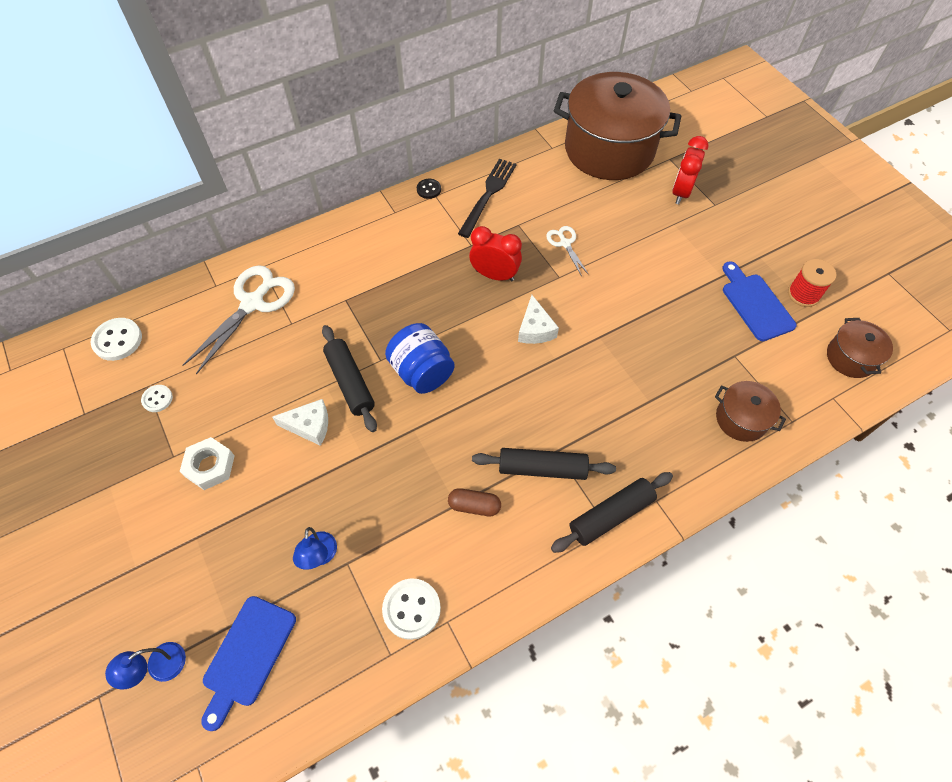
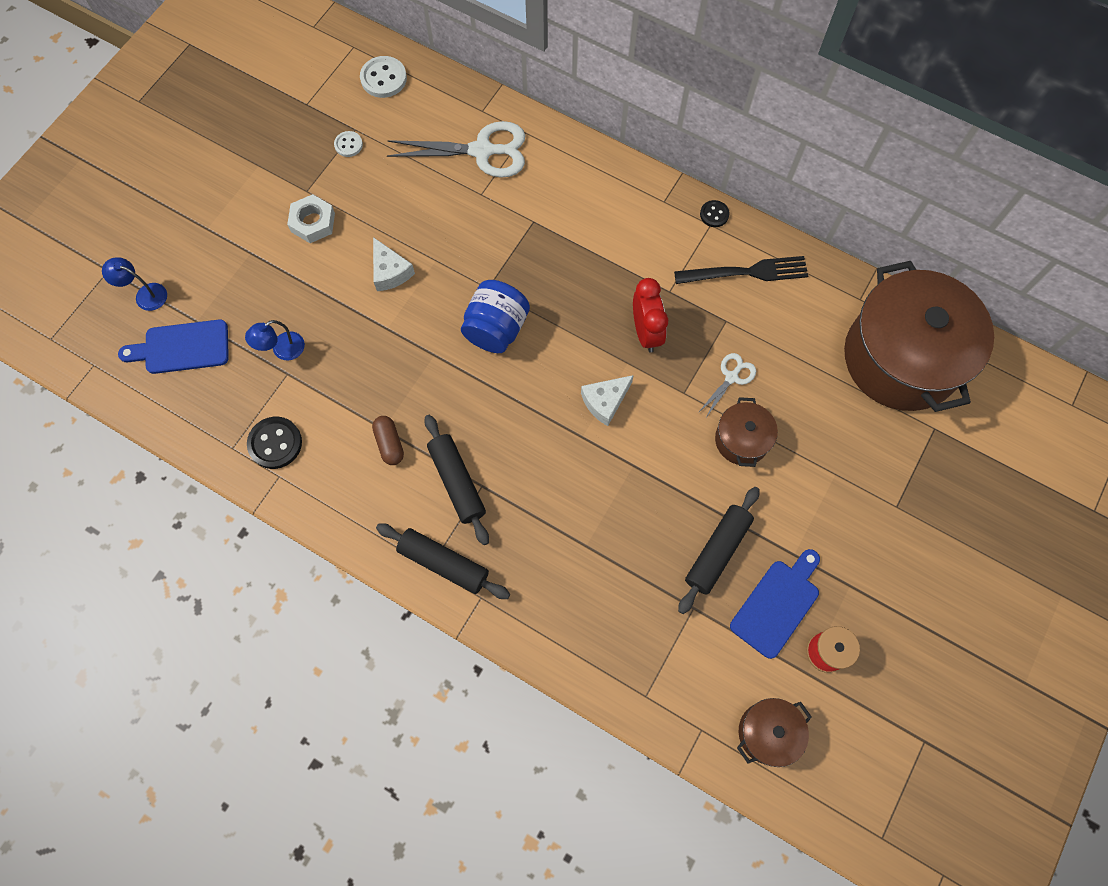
camera: 60 degrees right, 10 degrees up
black rolling pin [322,325,377,432] -> black rolling pin moved to [678,487,760,614]
white button [382,578,441,640] -> black button [247,417,302,469]
red clock [672,136,708,204] -> none
brown pot [715,381,786,442] -> brown pot moved to [715,397,778,467]

